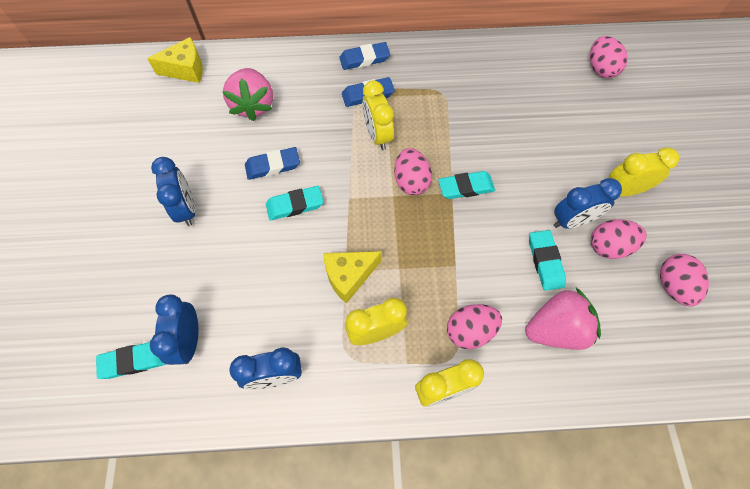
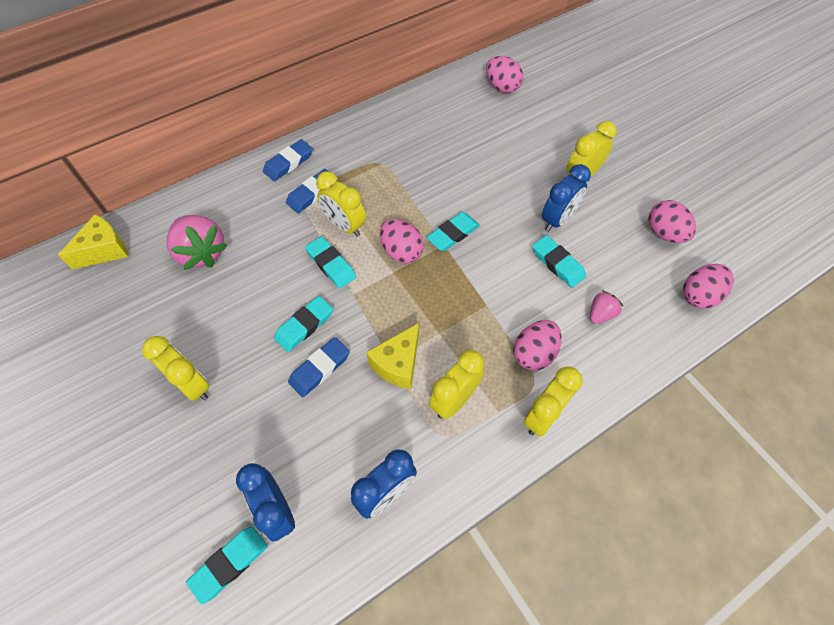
camera: 30 degrees left, 5 degrees down
blue clock [151,157,195,226] -> yellow clock [142,336,210,401]
blue eraser [245,147,300,180] -> blue eraser moved to [288,337,350,397]
pink strawberry [525,288,601,350] -> pink strawberry [590,290,623,324], size x0.52
pink egg [591,219,647,259] -> pink egg moved to [683,264,734,309]
none -> turquoise eraser [305,236,356,288]

